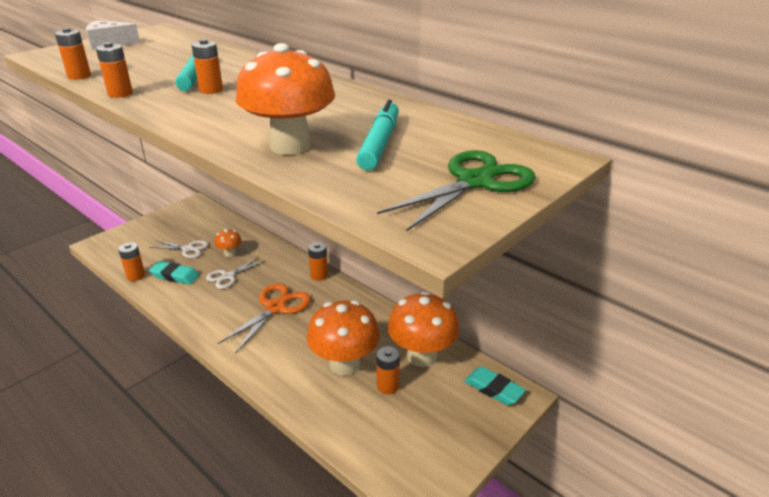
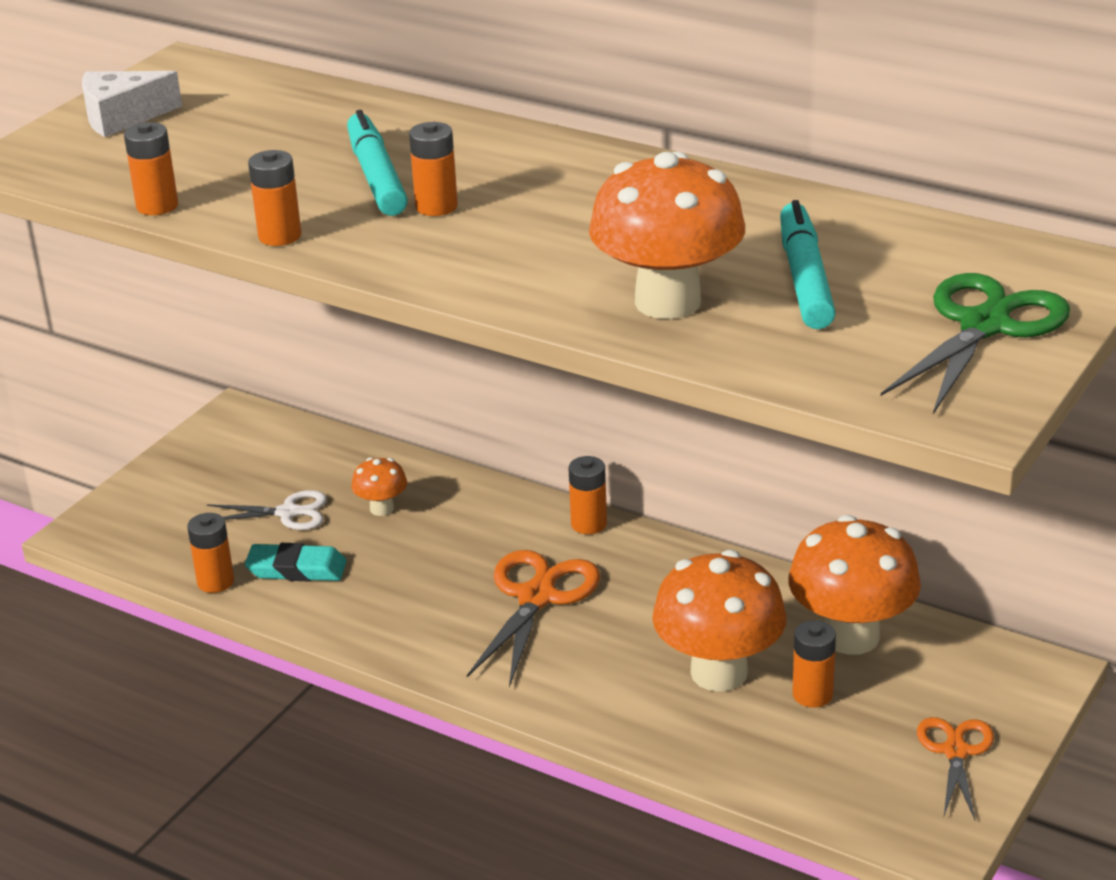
camera: 10 degrees left, 0 degrees up
white scissors [206,256,265,289] -> none
turquoise eraser [464,366,526,405] -> none
none -> orange scissors [917,717,994,820]

